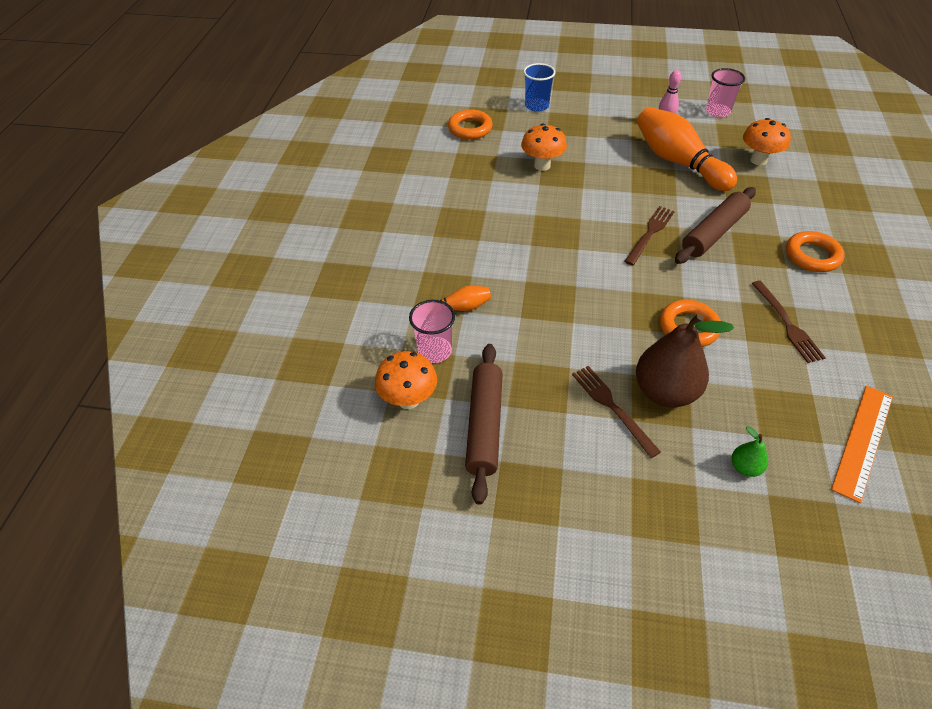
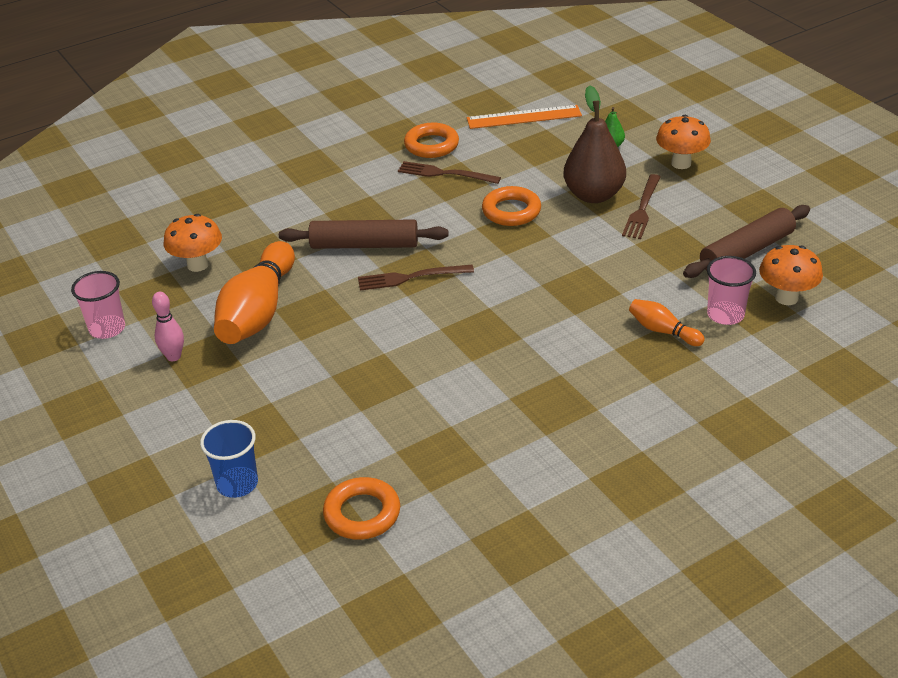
camera: 130 degrees left, 10 degrees down
orange mushroom [521,123,567,171] -> orange mushroom moved to [656,115,711,169]
brown fork [751,281,826,363] -> brown fork turned 105 degrees counterclockwise [398,161,501,184]
orange ring [786,231,845,272] -> orange ring moved to [404,123,459,158]

